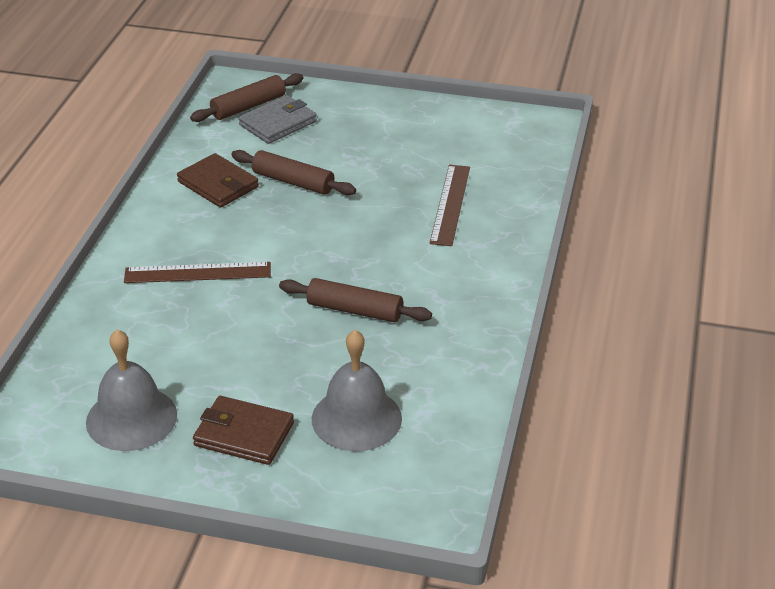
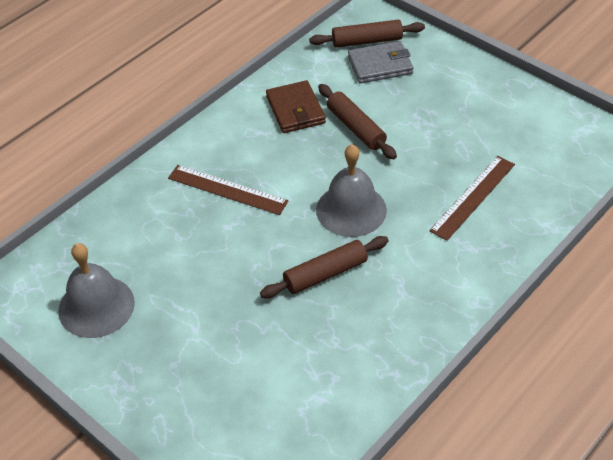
camera: 30 degrees right, 10 degrees up
brown wallet [193,396,294,465] -> none
brown rolling pin [279,278,432,322] -> brown rolling pin turned 75 degrees counterclockwise [260,236,389,298]
grey bell [312,330,402,451] -> grey bell moved to [316,144,387,237]

